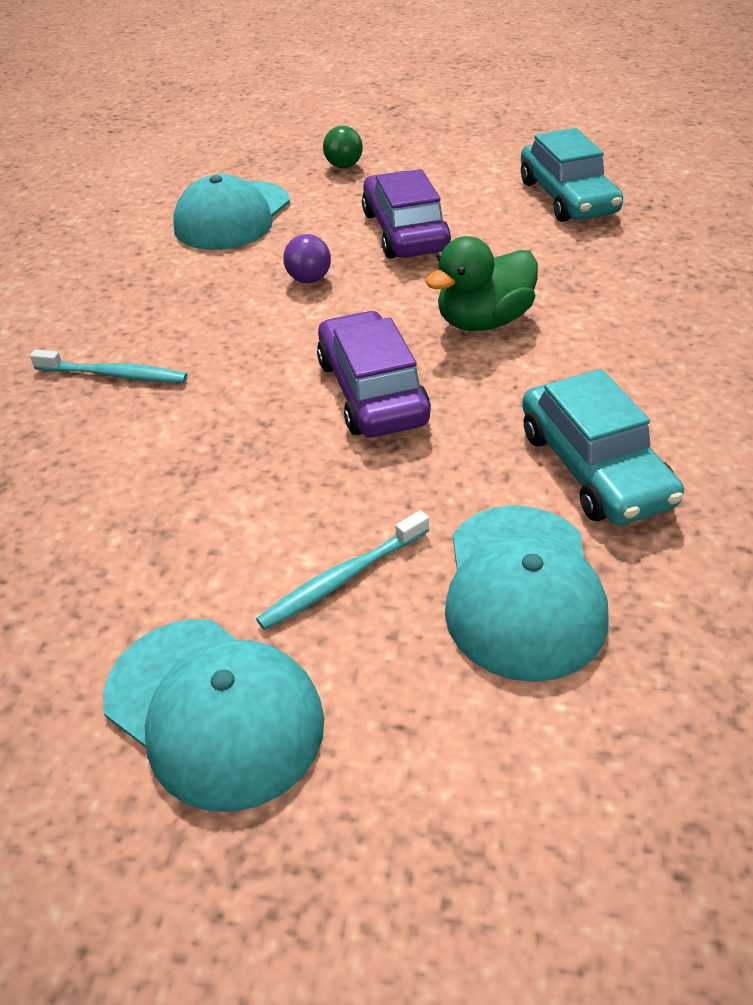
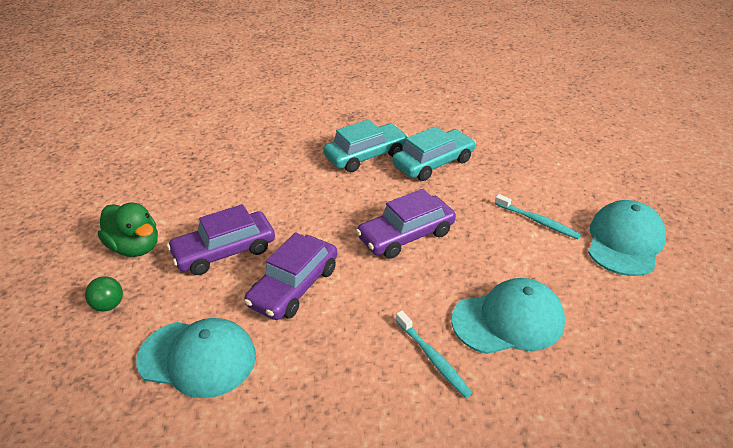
camera: 105 degrees left, 5 degrees down
turquoise toothbrush [30,349,187,383] -> turquoise toothbrush turned 150 degrees clockwise [396,311,473,398]
purple ball [283,234,331,283] -> purple car [244,232,337,320]
green duck [425,236,538,331] -> green duck moved to [98,202,158,257]
turquoise cap [445,505,608,682] -> turquoise cap moved to [451,278,565,354]
turquoise car [521,128,623,222] -> turquoise car moved to [323,119,408,172]

